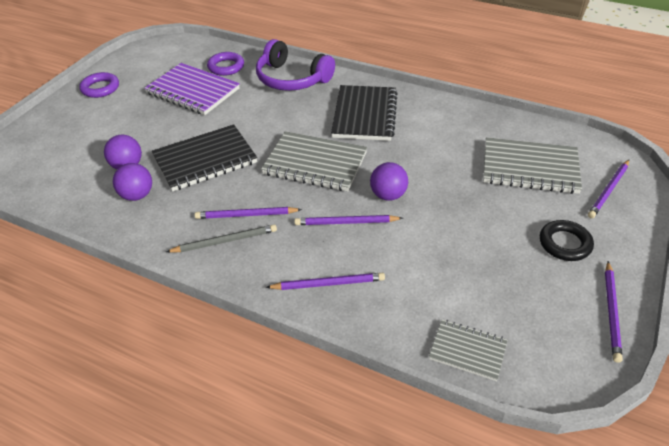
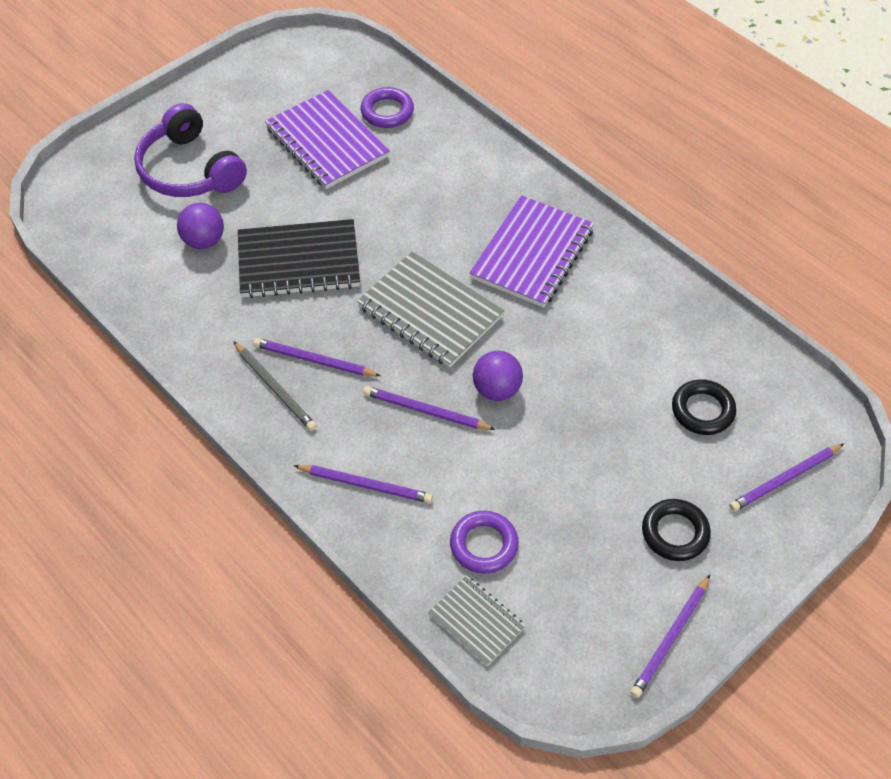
camera: 20 degrees right, 10 degrees up
purple ring [79,72,119,98] -> purple ring moved to [450,511,519,574]
purple ball [113,163,152,201] -> none
grey pencil [166,224,277,253] -> grey pencil turned 45 degrees clockwise [233,341,317,431]
purple headphones [256,39,335,91] -> purple headphones moved to [134,103,247,197]
black notebook [331,85,398,141] -> purple notebook [470,195,594,308]
grey notebook [483,137,582,194] -> black ring [672,379,736,435]

